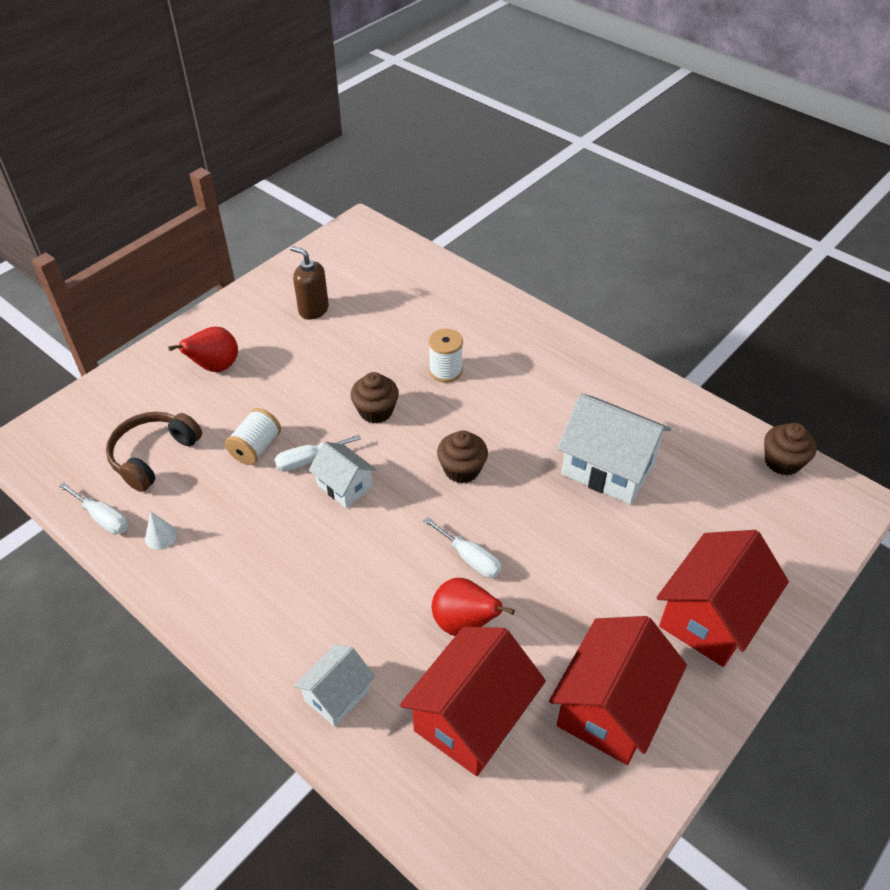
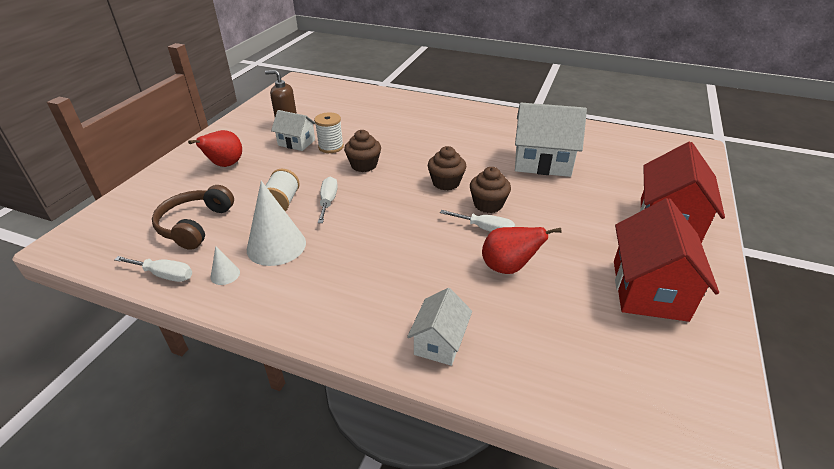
camera: 20 degrees left, 10 degrees down
white screwdriver [274,435,361,472] -> white screwdriver turned 135 degrees clockwise [318,177,338,223]
white house [309,442,377,508] -> white house moved to [271,110,315,151]
red house [400,627,546,776] -> none
white spool [429,329,463,382] -> white spool moved to [314,112,344,153]
brown cupcake [764,423,817,476] -> brown cupcake moved to [470,167,511,213]
none -> white cone [247,181,306,266]

